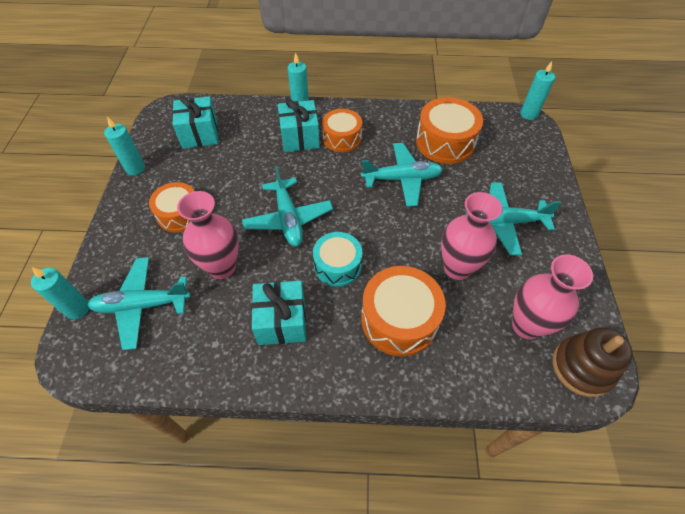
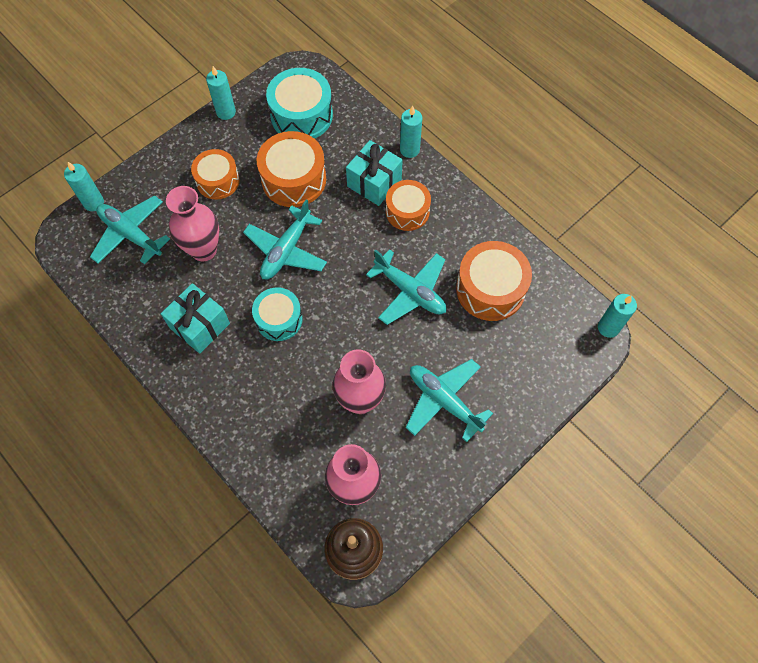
camera: 45 degrees right, 10 degrees up
turquoise gift [172,95,218,148] -> turquoise drum [266,68,333,139]
orange drum [361,266,446,357] -> orange drum moved to [257,131,326,207]

